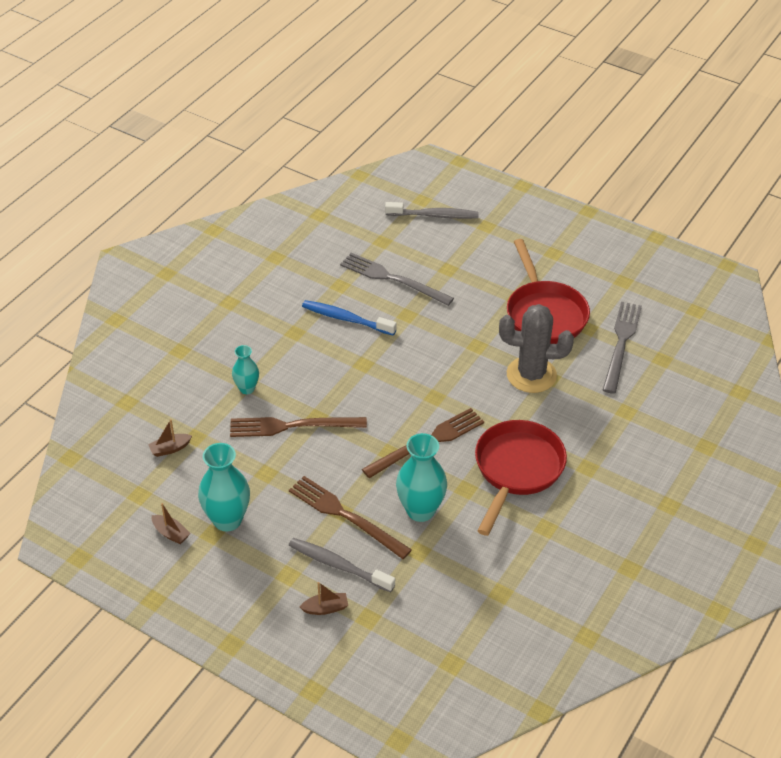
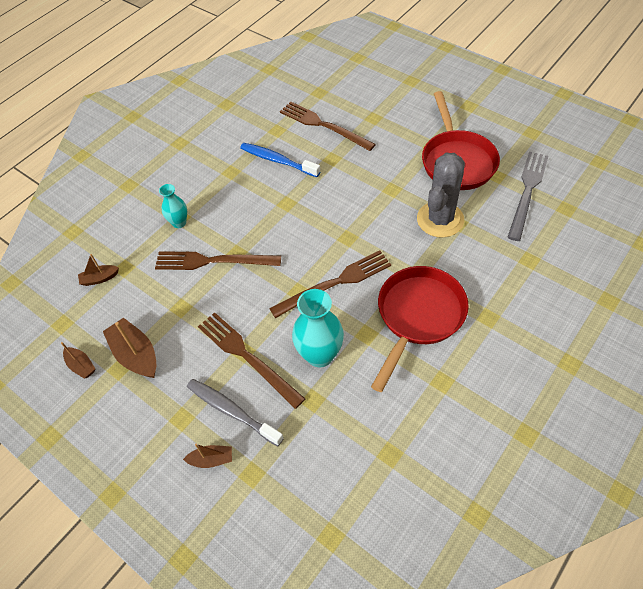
camera: 10 degrees right, 10 degrees up
turquoise vase [198,443,250,532] -> brown boat [103,318,156,378]
grey fork [340,253,454,306] -> brown fork [280,101,376,151]
grey toothbrush [385,202,479,219] -> none
grey cactus [499,304,574,393] -> grey cactus turned 75 degrees counterclockwise [417,153,465,238]

